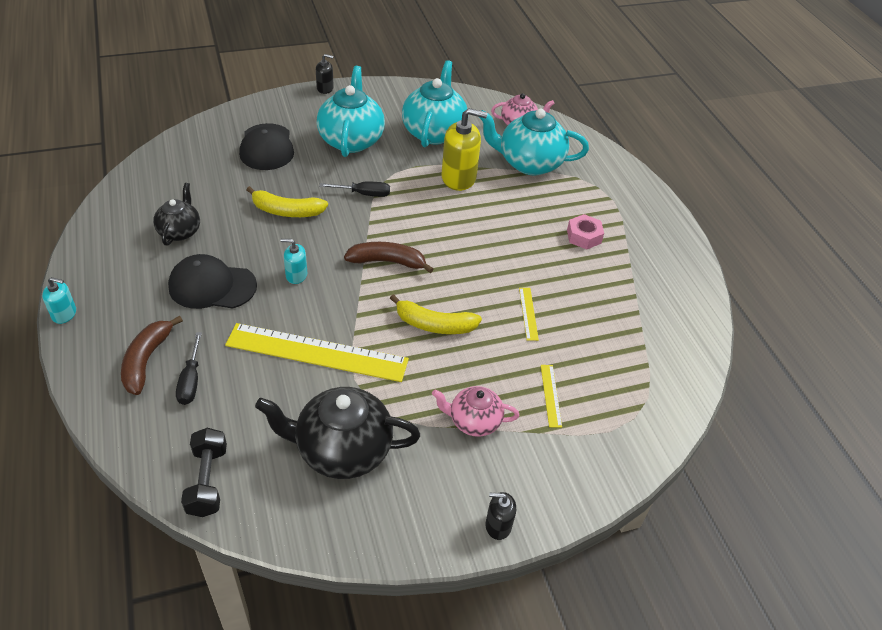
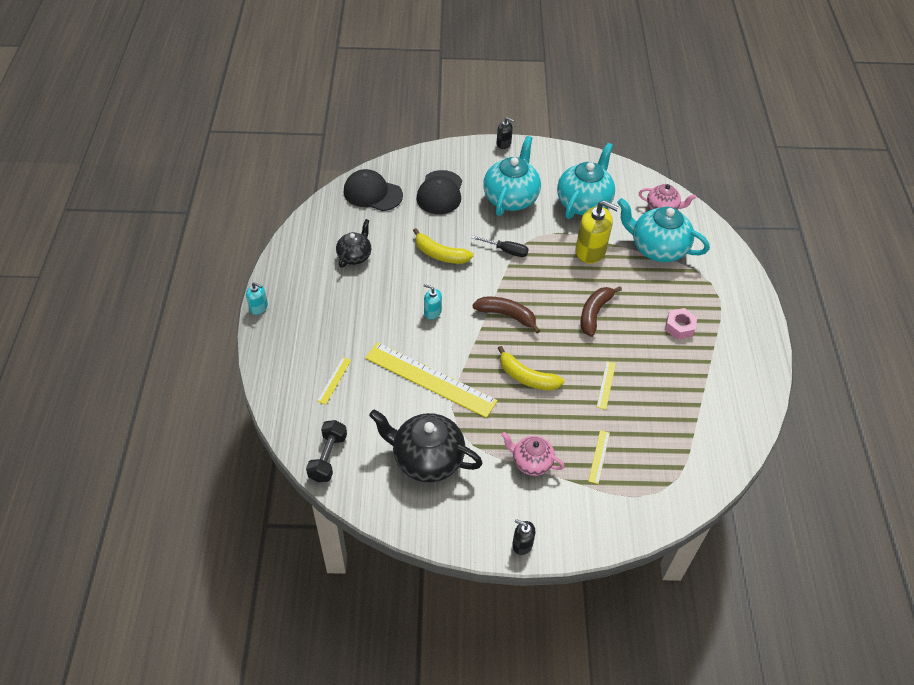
camera: 20 degrees right, 5 degrees up
brown banana [121,316,183,395] -> brown banana moved to [580,286,622,337]
black cap [168,254,257,309] -> black cap moved to [343,169,403,211]
black screwdriver [176,332,202,405] -> yellow ruler [317,357,351,405]

